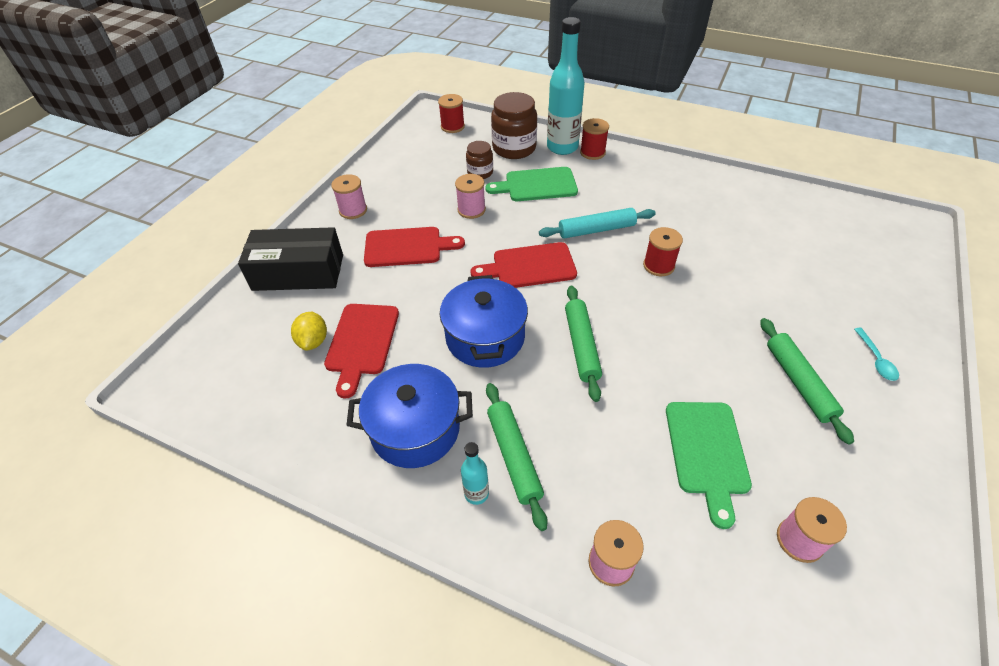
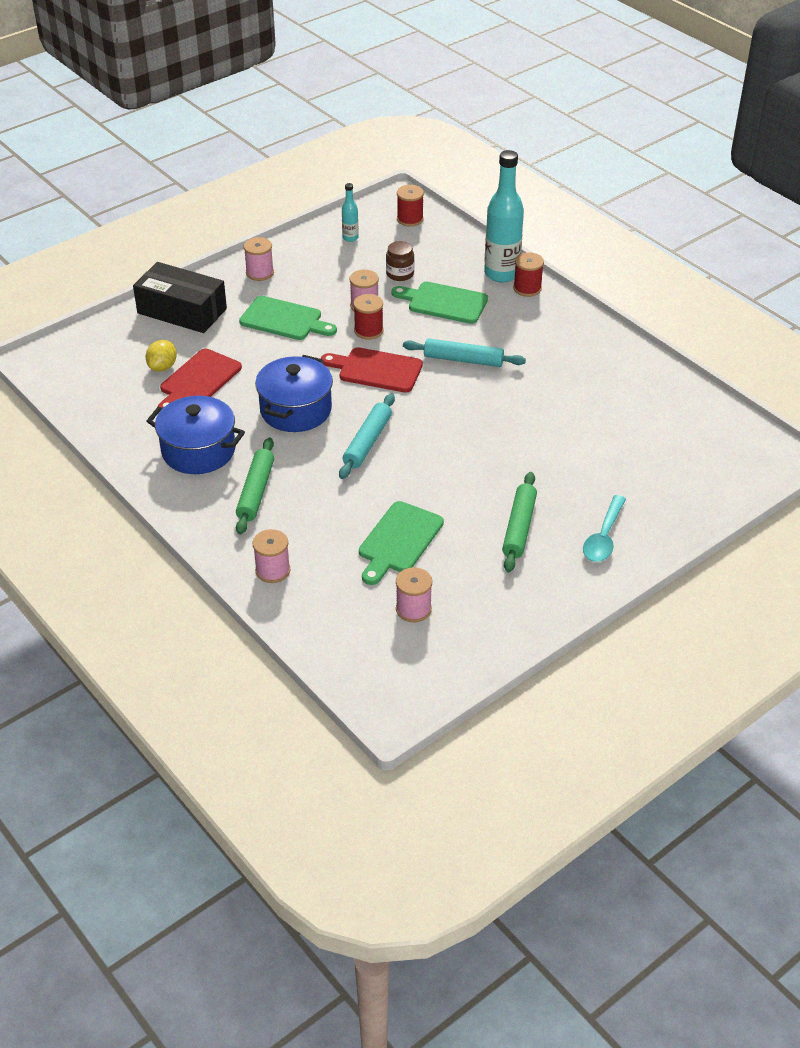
camera: 25 degrees right, 5 degrees down
red cutting board [364,227,465,267] -> green cutting board [239,296,337,340]
turquoise bottle [461,442,489,505] -> turquoise bottle moved to [342,183,359,242]
brown jar [491,92,537,159] -> none
green rolling pin [565,286,602,402] -> turquoise rolling pin [339,394,395,479]
red spool [643,227,683,276] -> red spool moved to [353,294,384,340]
turquoise spoon [854,328,899,381] -> turquoise spoon [583,495,626,562], size x1.56

